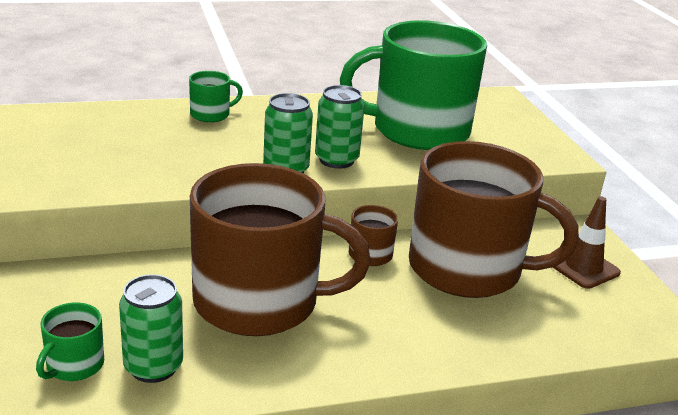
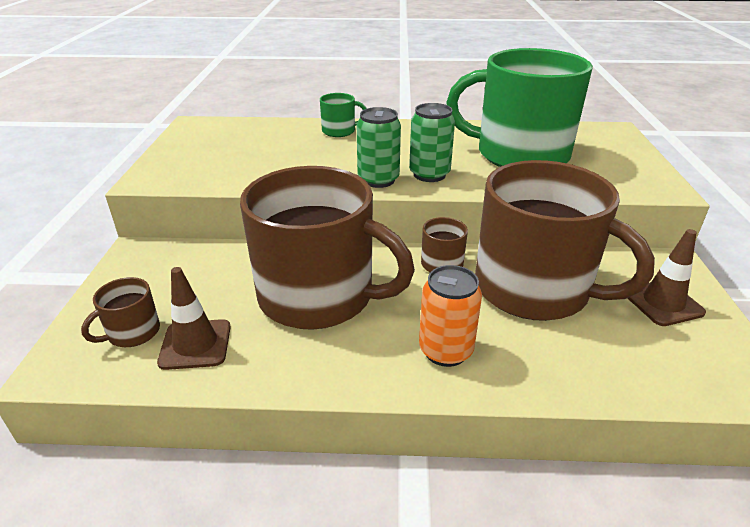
camera: 20 degrees right, 5 degrees up
green mug [36,303,104,381] -> brown mug [81,277,160,347]
green can [119,274,183,383] -> brown traffic cone [157,267,231,370]
none -> orange can [419,265,482,367]

